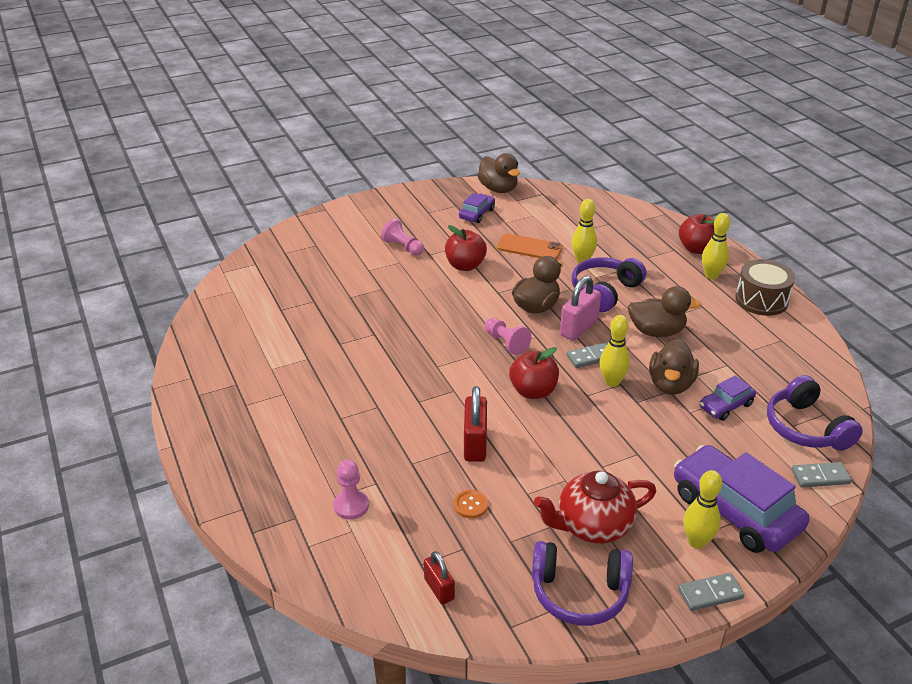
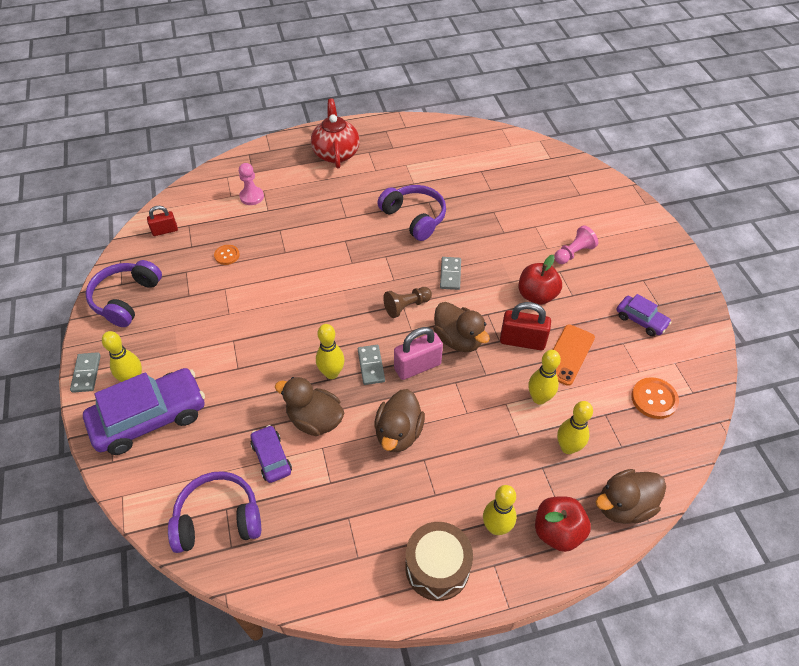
camera: 100 degrees right, 15 degrees up
red padlock [464,386,487,462] -> red padlock moved to [500,302,551,350]
brown duck [477,153,520,193] -> brown duck moved to [596,469,666,524]
pink pawn [485,318,532,355] -> brown pawn [383,287,432,318]
red apple [509,347,559,399] -> none
red teapot [534,471,656,544] -> red teapot moved to [311,98,360,169]
pink padlock [560,275,601,341] -> pink padlock turned 75 degrees counterclockwise [394,327,443,380]
purple headphones [571,257,647,312] -> purple headphones moved to [377,185,446,241]
grey domino [791,462,852,488] -> grey domino moved to [440,257,461,290]
none -> yellow bowling pin [557,401,593,454]
none -> orange button [631,377,679,419]

